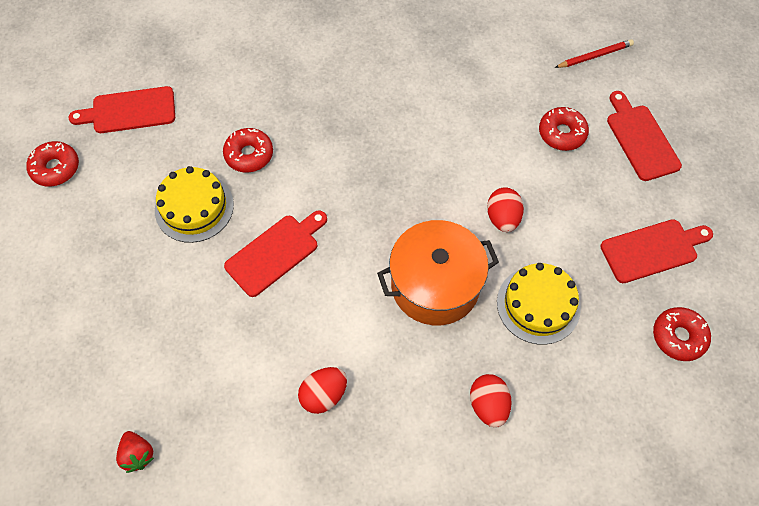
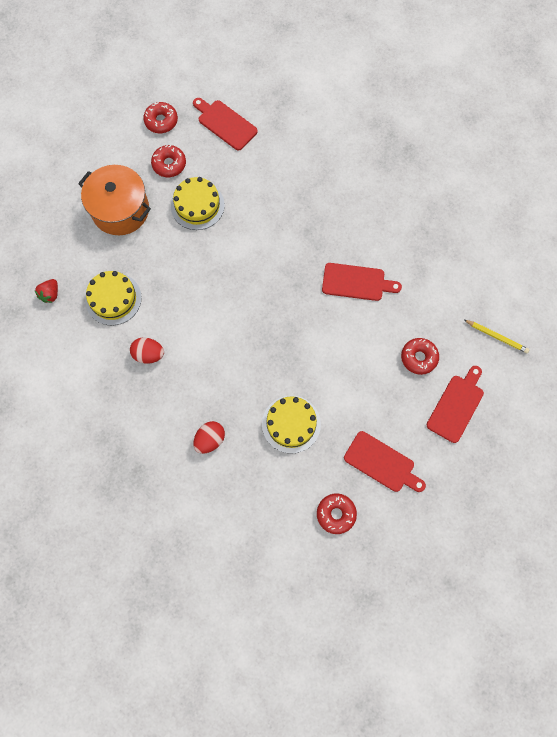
camera: 50 degrees right, 10 degrees up
red donut [223,128,273,173] -> red donut moved to [151,145,186,177]
red cutting board [224,210,327,297] -> red cutting board moved to [322,263,402,301]
orange pot [377,220,499,325] -> orange pot moved to [78,165,151,235]
red egg [487,187,524,232] -> none
red pencil [555,39,634,68] -> yellow pencil [464,320,529,353]
none -> yellow cake [85,271,142,325]

